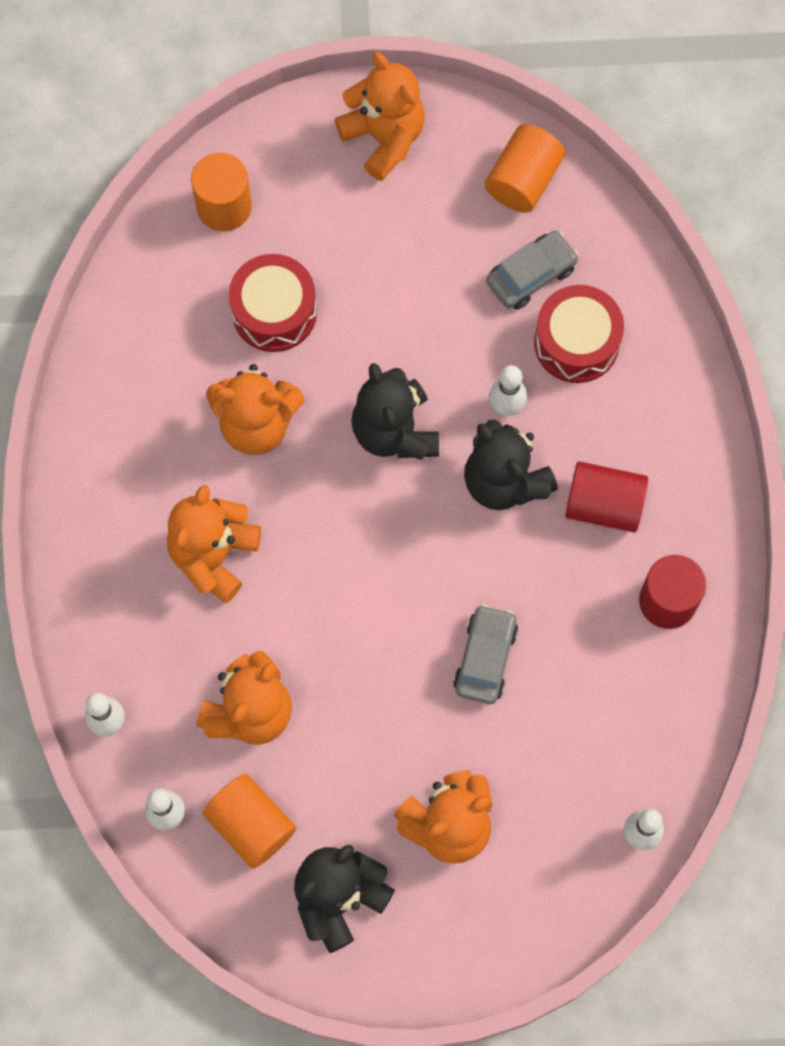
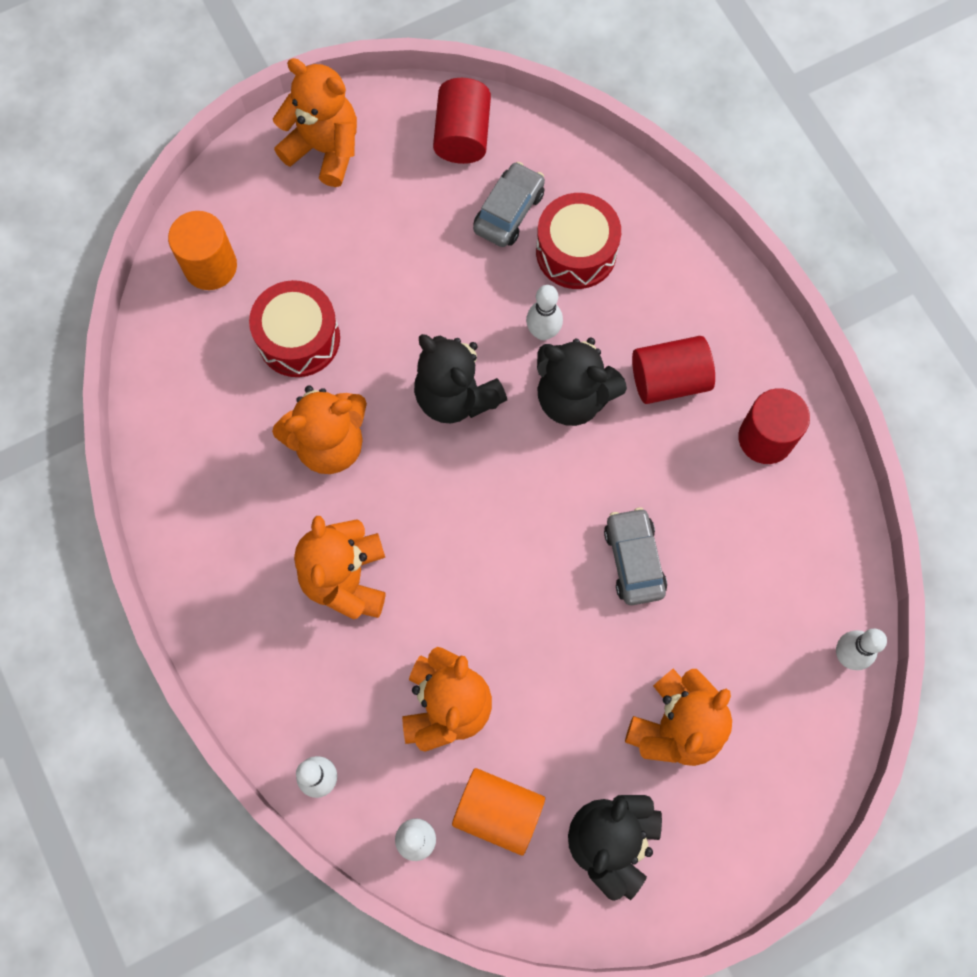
camera: 25 degrees left, 0 degrees up
orange cylinder [485,124,565,213] -> red cylinder [433,78,491,164]

